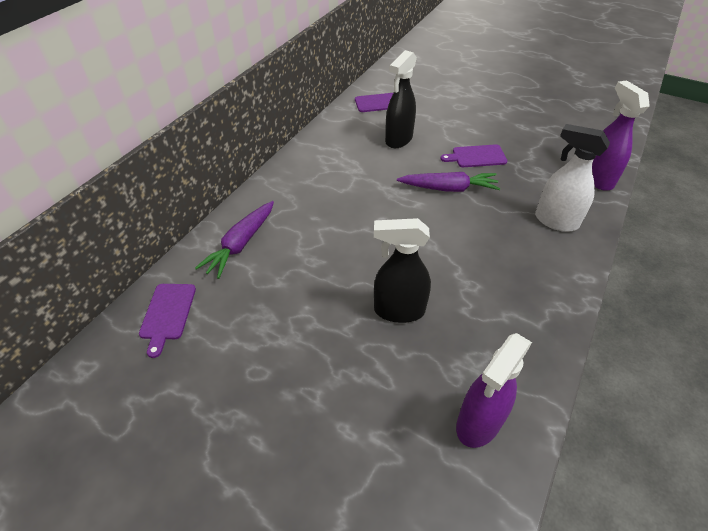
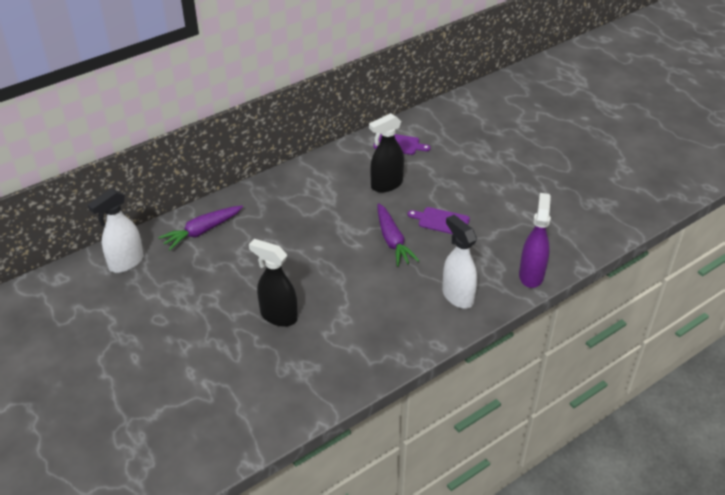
camera: 25 degrees right, 5 degrees down
purple cutting board [139,284,196,358] -> white spray bottle [88,189,144,273]
purple carrot [397,172,500,192] -> purple carrot turned 45 degrees clockwise [378,203,419,267]
purple spray bottle [456,333,532,448] -> none

